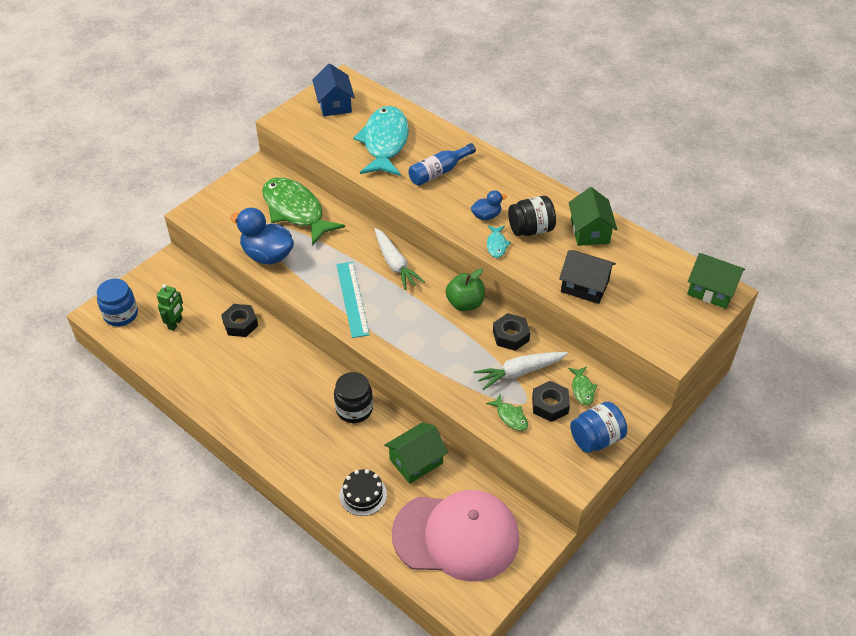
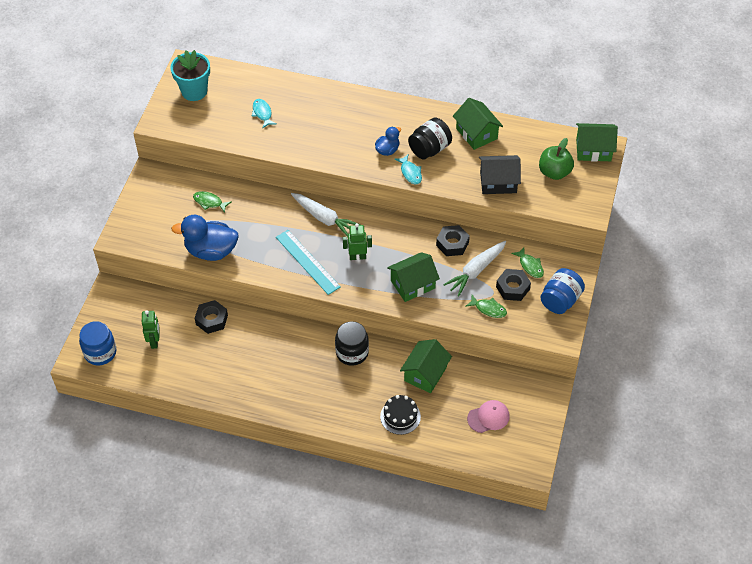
camera: 25 degrees left, 5 degrees up
green fish [262,177,345,246] -> green fish [193,191,232,213], size x0.41
blue house [312,63,355,116] -> turquoise flower pot [170,50,210,101]
turquoise fish [353,106,409,176] -> turquoise fish [252,99,276,129], size x0.41
pink cap [392,490,520,582] -> pink cap [467,400,510,433], size x0.41
blue bottle [409,143,476,186] -> none
green apple [446,268,485,311] -> green apple moved to [539,138,574,180]
none -> green robot [343,223,372,260]
none -> green house [387,252,440,302]

